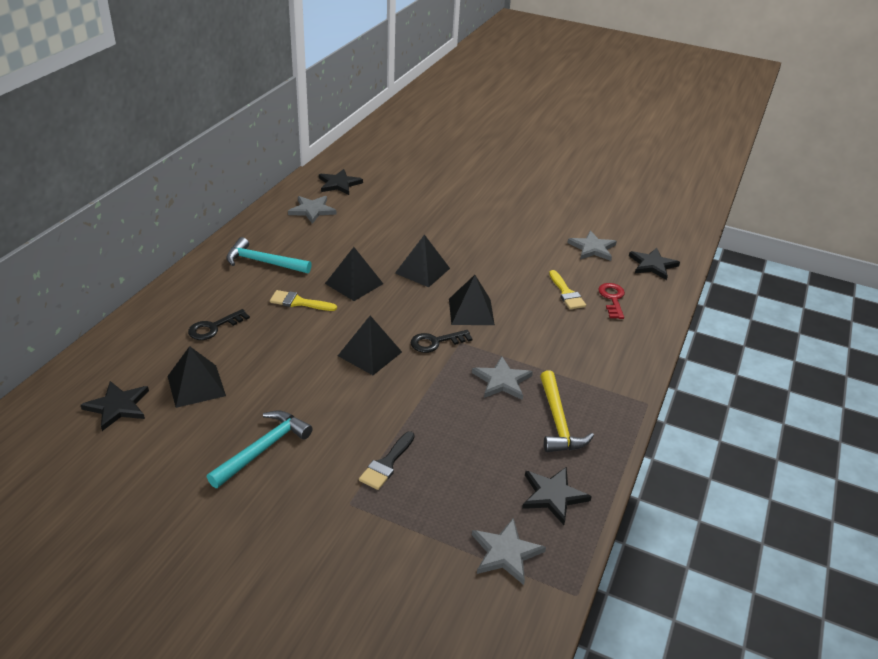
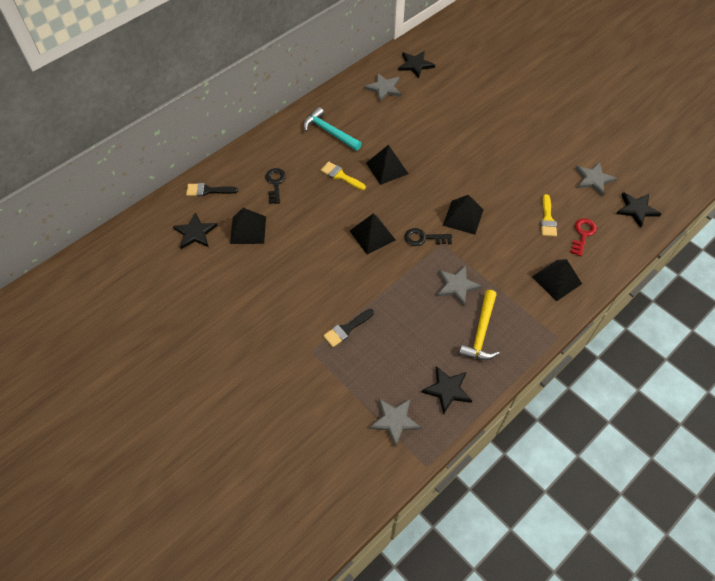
camera: 25 degrees right, 20 degrees up
black key [188,309,250,340] -> black key turned 105 degrees clockwise [265,168,286,204]
turquoise hammer [207,411,313,488] -> none
black pyramid [395,234,450,287] -> black pyramid moved to [532,259,582,301]
none -> black brush [186,183,238,196]

